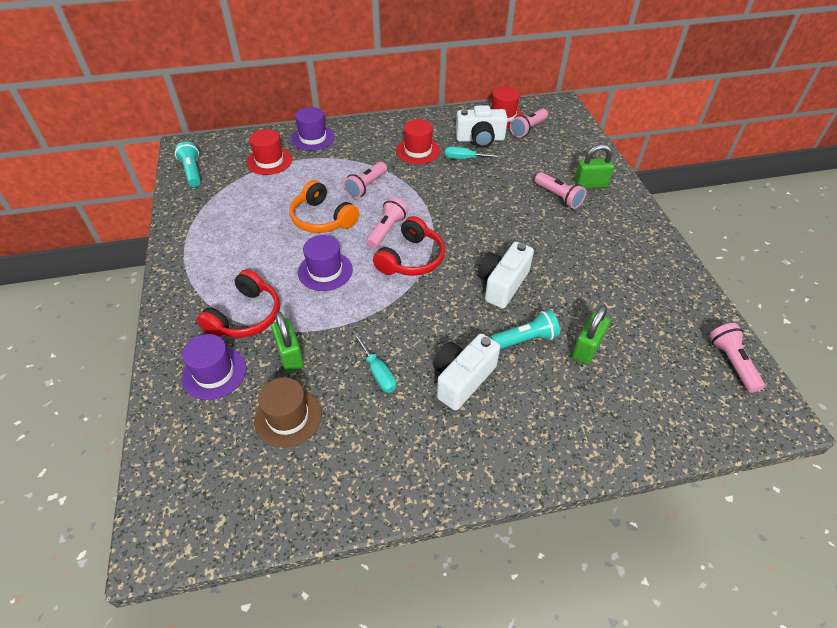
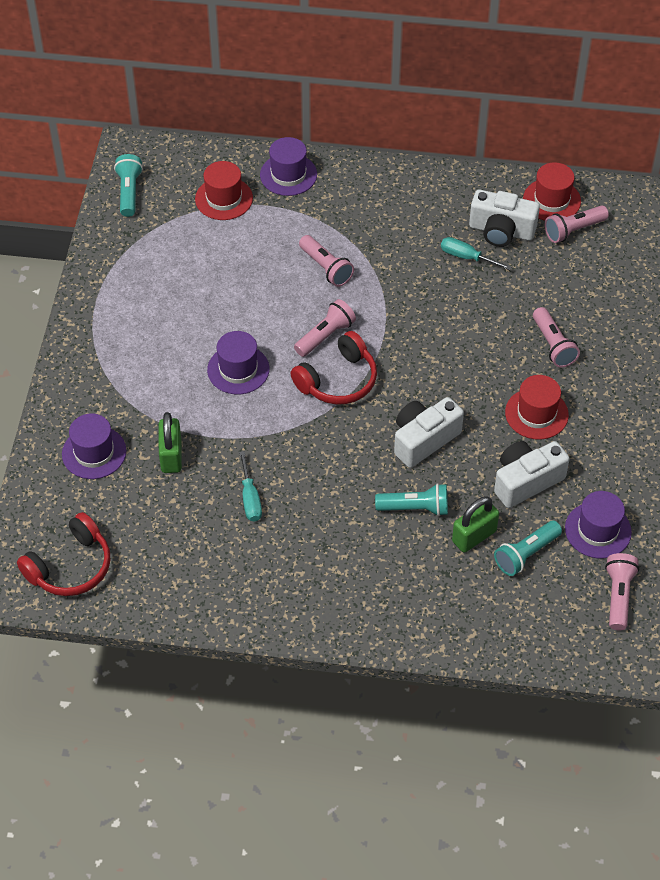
camera: 20 degrees right, 5 degrees up
red headphones [197,269,280,338] -> red headphones moved to [17,512,110,596]
brown hat [254,377,322,448] -> none
orange headphones [290,180,359,233] -> none
pink flashlight [343,162,387,199] -> pink flashlight turned 90 degrees counterclockwise [299,235,354,287]
red hat [396,119,440,164] -> red hat moved to [505,375,569,440]
white camera [433,333,500,411] -> white camera moved to [494,441,570,508]
green padlock [574,144,614,188] -> none
none -> turquoise flashlight [494,521,562,576]
none -> purple hat [565,491,632,558]

